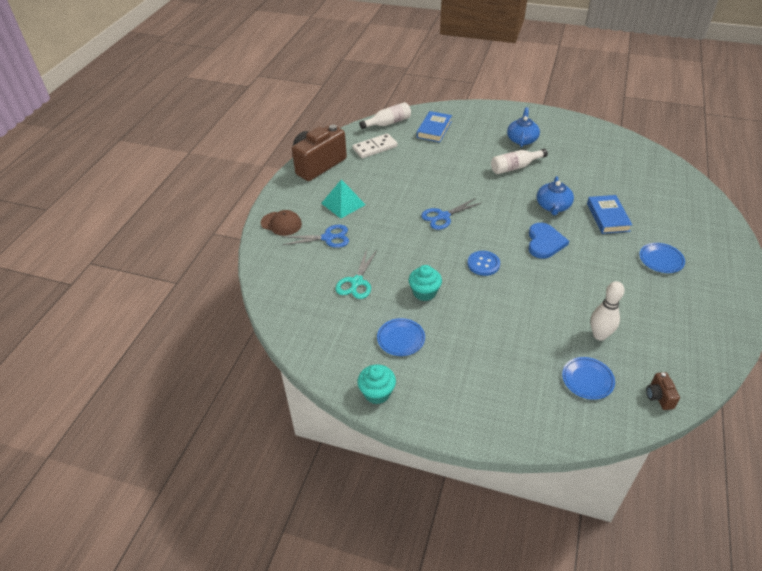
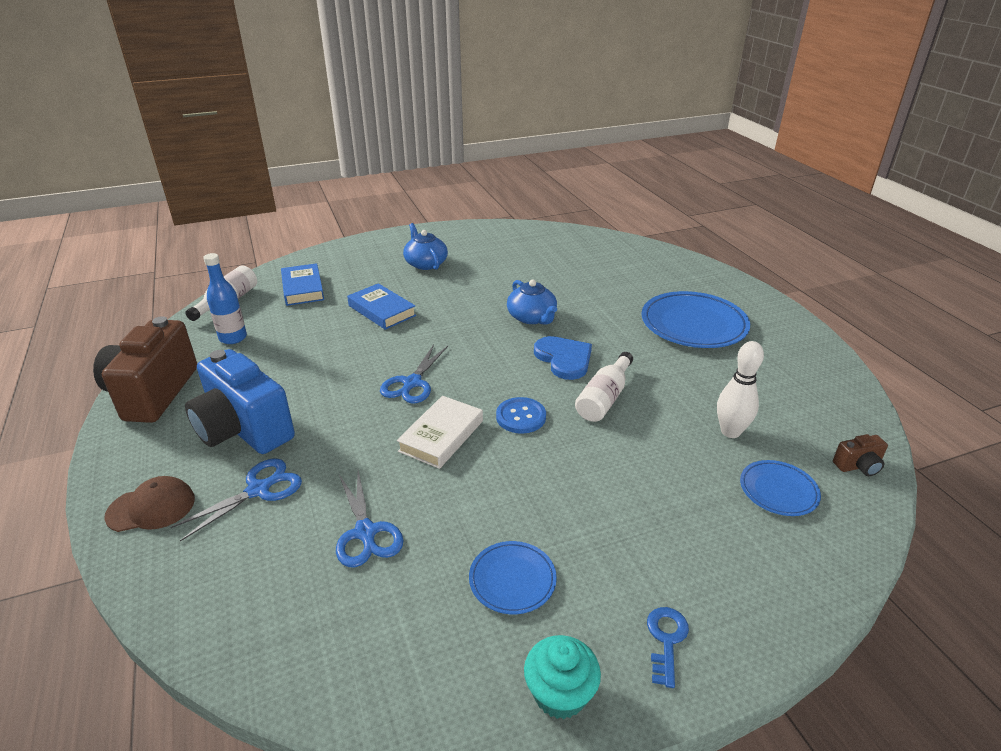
camera: 40 degrees left, 10 degrees down
turquoise pyramid [321,179,366,219] -> blue camera [185,349,295,454]
turquoise scissors [336,249,377,299] -> blue scissors [336,470,404,567]
white domino [352,133,397,158] -> blue bottle [203,253,247,344]
turquoise cupcake [409,265,442,301] -> none
white bottle [491,149,548,174] -> white bottle moved to [575,352,633,422]
blue book [587,195,632,234] -> blue book moved to [347,283,416,330]
blue plate [639,243,685,273] -> blue plate [642,291,750,348], size x1.89
brown camera [646,372,680,410] -> brown camera turned 60 degrees counterclockwise [833,434,888,476]
none -> white book [397,396,483,469]
none -> blue key [647,607,689,688]

